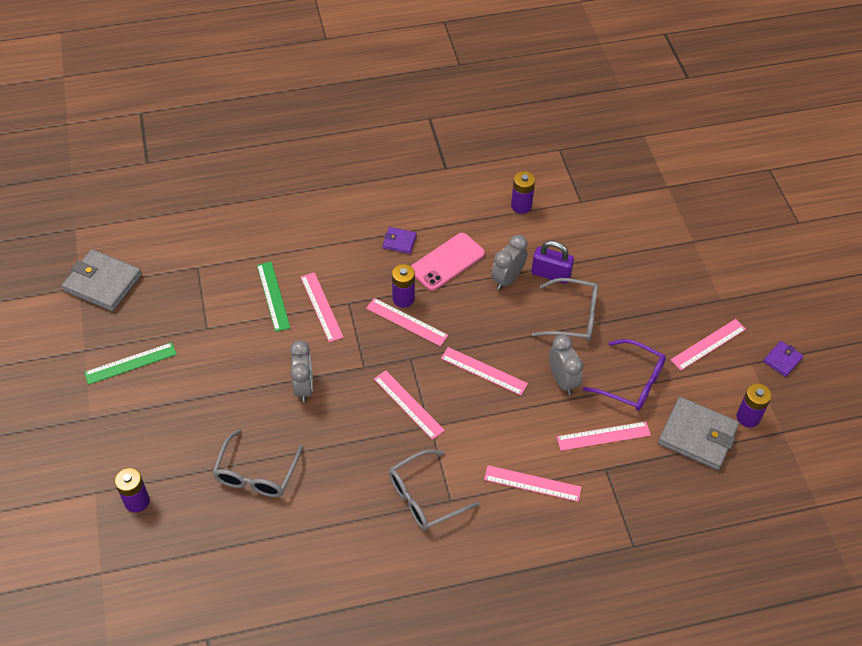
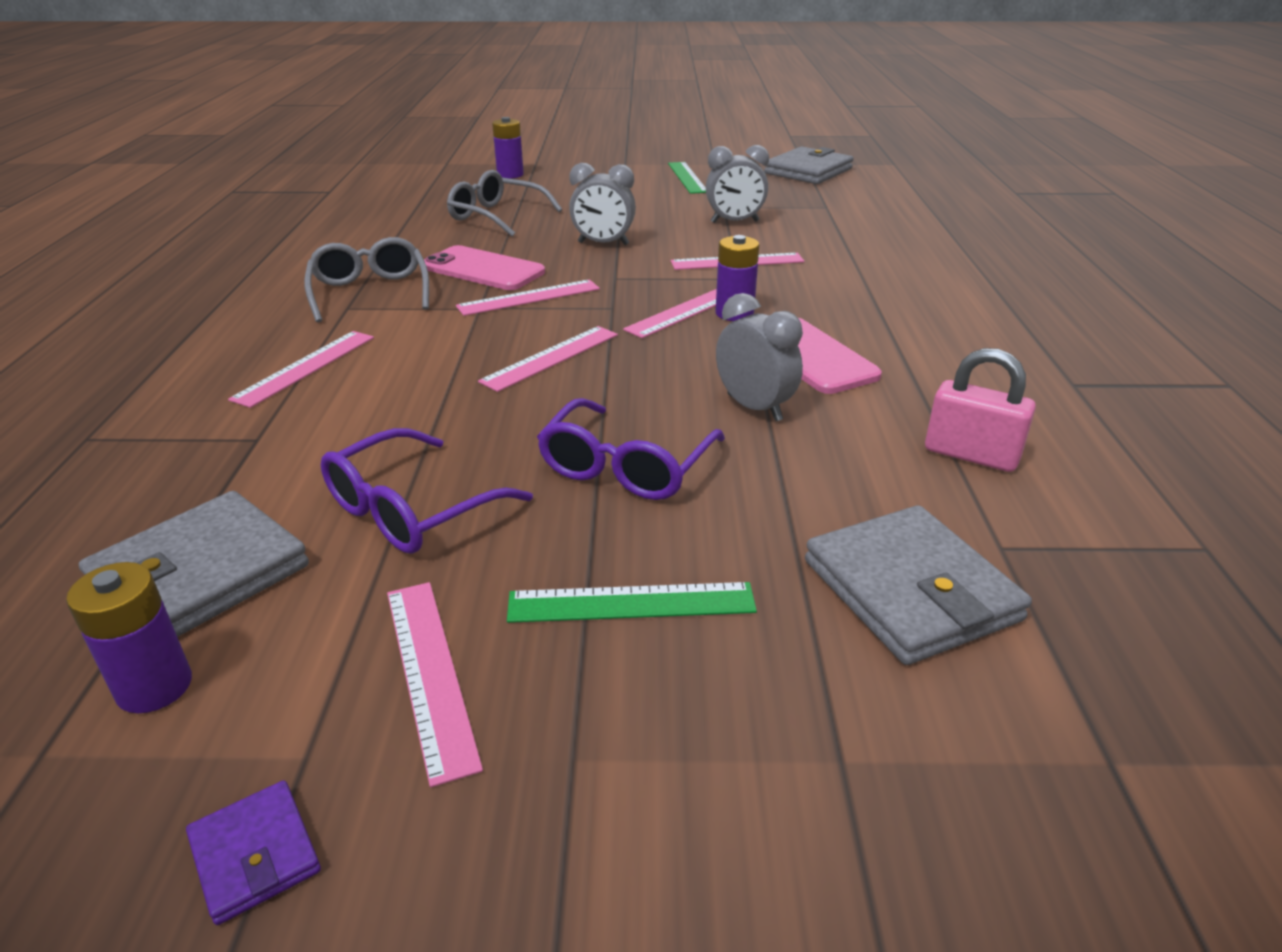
camera: 105 degrees right, 20 degrees down
green ruler [257,262,290,332] -> green ruler moved to [507,582,757,623]
purple wallet [383,227,417,254] -> none
purple battery [511,171,535,214] -> pink padlock [925,348,1036,472]
purple padlock [531,241,574,284] -> none
grey glasses [532,278,598,341] -> purple glasses [537,398,725,500]
grey clock [549,334,583,395] -> grey clock moved to [706,145,769,223]
pink ruler [557,421,651,451] -> none
none -> pink phone [424,245,545,290]
none -> grey wallet [805,505,1032,665]

